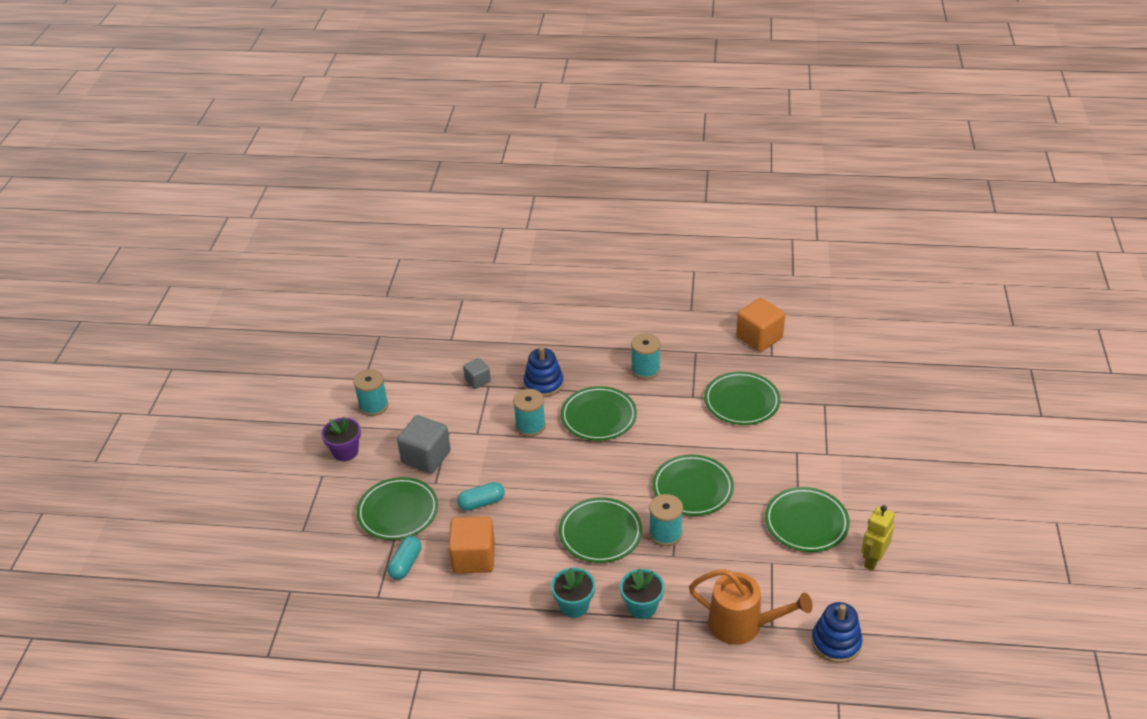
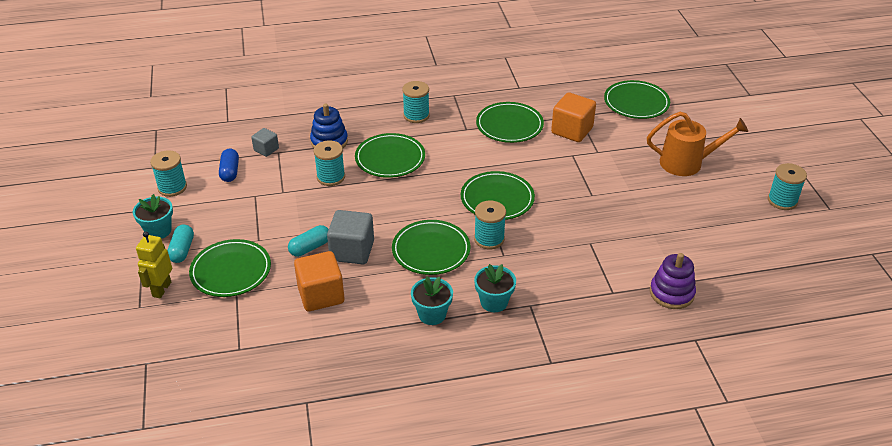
camera: 20 degrees left, 0 degrees up
purple flower pot [321,417,361,461] -> turquoise flower pot [133,194,173,239]
turquoise capsule [387,536,421,580] -> turquoise capsule moved to [168,224,194,263]
grey cube [397,415,451,474] -> grey cube moved to [327,210,374,264]
orange watering can [689,569,813,645] -> orange watering can moved to [647,112,748,176]
orange cube [736,298,785,352] -> orange cube moved to [551,92,596,142]
green plate [765,487,850,552] -> green plate moved to [604,80,670,119]
blue stacking toy [811,602,863,663] -> purple stacking toy [650,253,696,309]
yellow robot [861,505,895,571] -> yellow robot moved to [136,231,172,298]
none -> blue capsule [219,148,239,182]
none -> turquoise spool [768,163,807,210]

